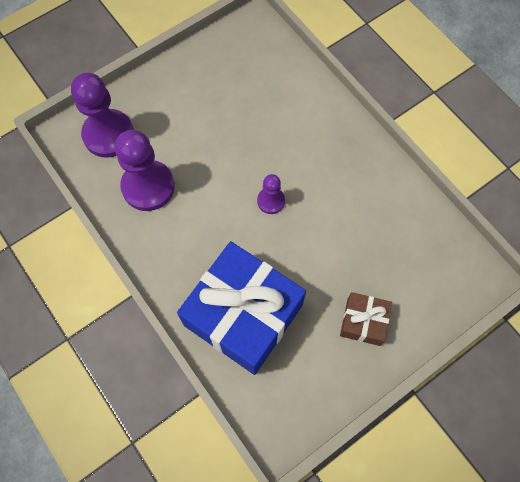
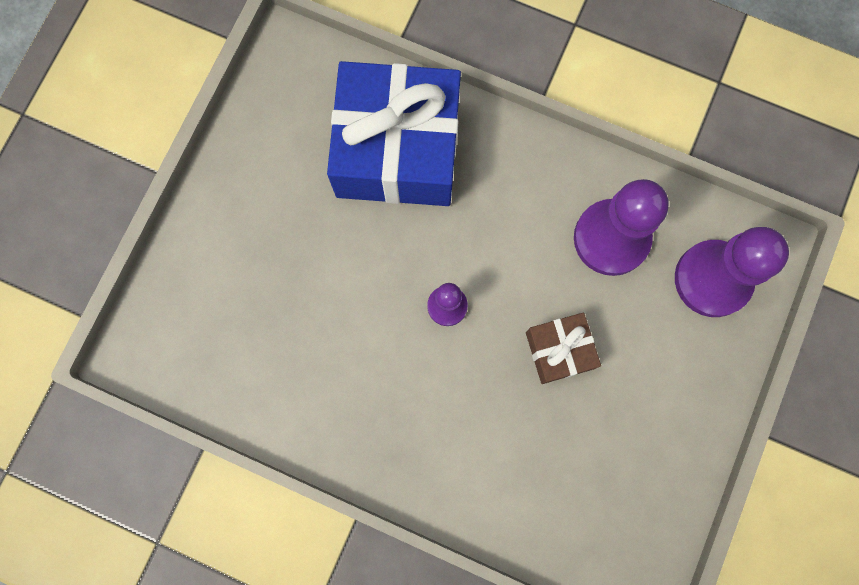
camera: 150 degrees right, 10 degrees up
brown gift [340,292,392,346] -> brown gift moved to [526,313,601,384]

